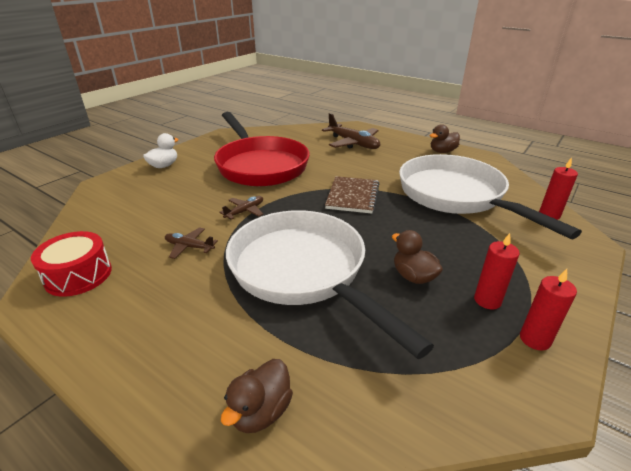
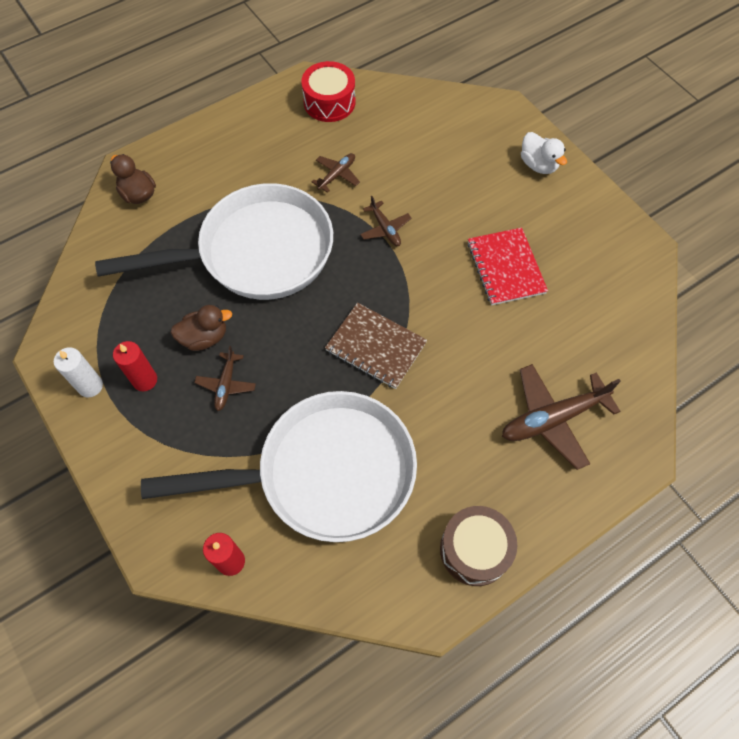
camera: 110 degrees right, 30 degrees up
red pan [214,112,310,186] -> red notebook [467,228,548,305]
brown duck [430,124,460,153] -> brown drum [440,506,517,586]
red candle [520,269,577,350] -> white candle [54,347,103,397]
none -> brown plane [194,346,256,411]

